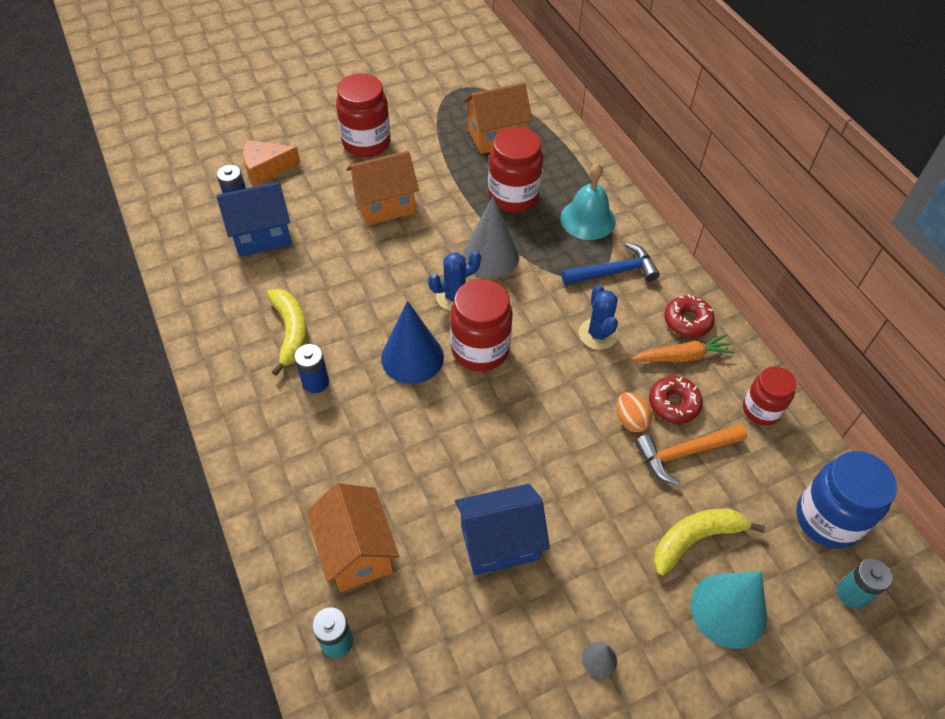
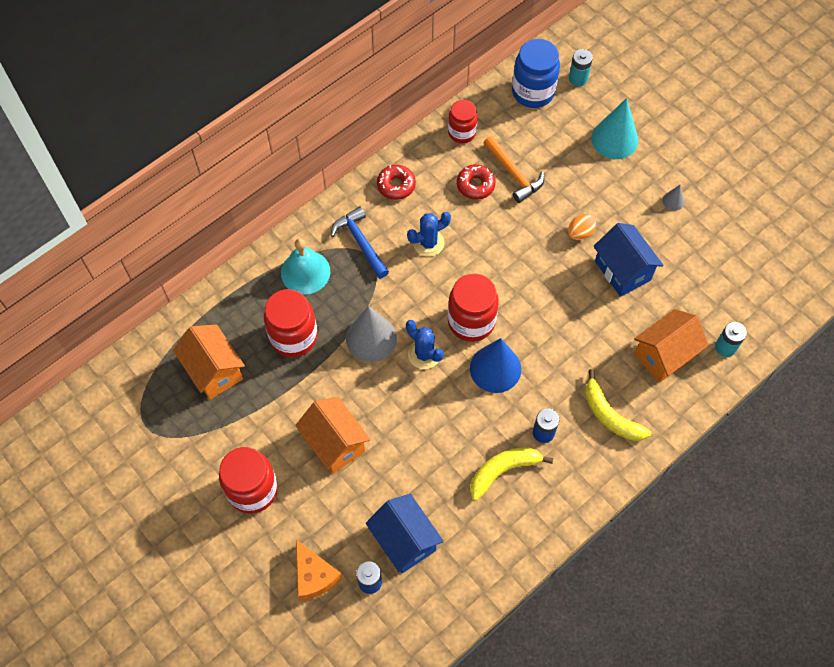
camera: 105 degrees left, 10 degrees up
orange egg [617,392,652,432] -> orange egg moved to [568,214,596,240]
orange carrot [632,334,735,362] -> none
yellow banana [653,508,765,576] -> yellow banana moved to [585,369,651,441]

